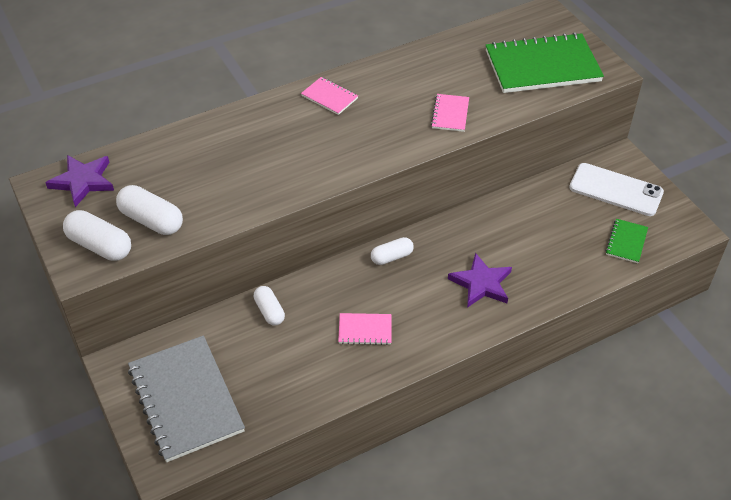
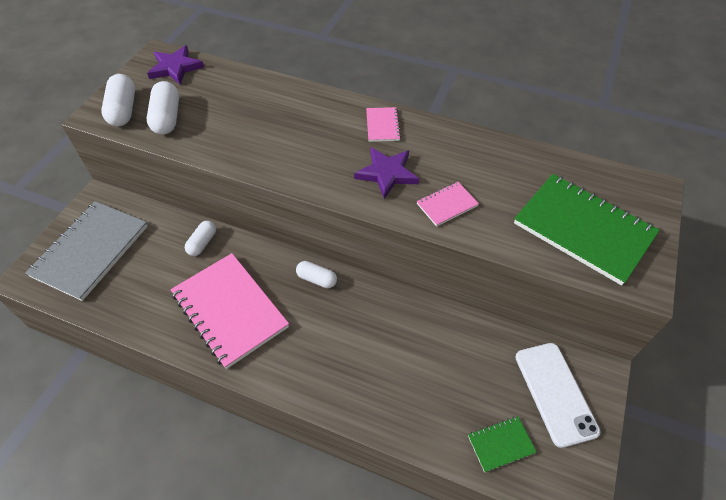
camera: 50 degrees right, 5 degrees up
pink notebook [338,313,392,345] -> pink notebook [171,253,289,369], size x2.19
purple star [448,253,512,308] -> purple star moved to [354,147,419,199]

